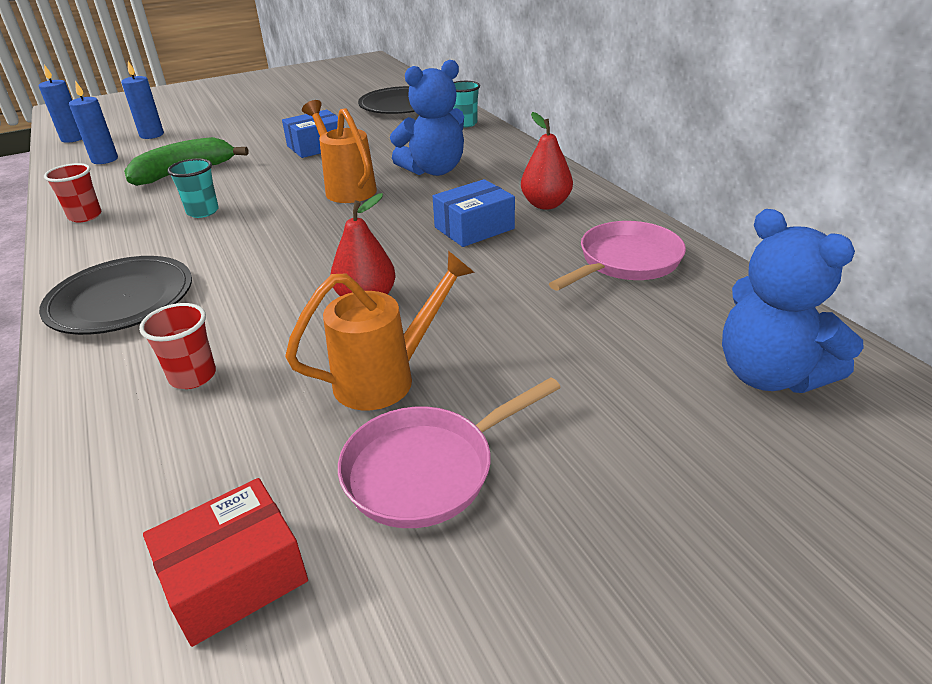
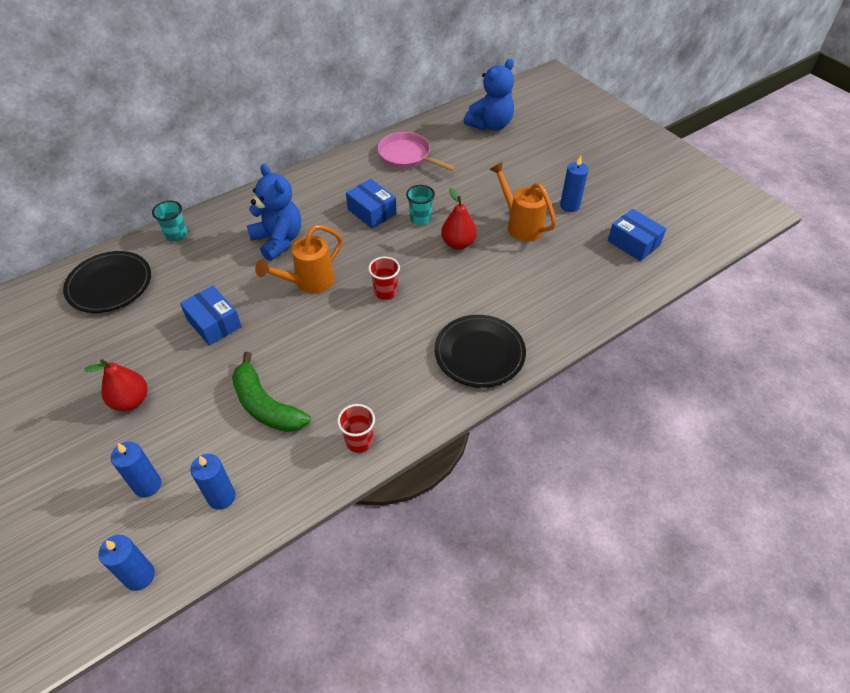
camera: 100 degrees left, 15 degrees up
red cup [139,303,216,389] -> red cup moved to [368,257,400,300]
red box [143,478,308,647] -> blue box [608,209,666,261]
turquoise cup [168,158,219,218] -> turquoise cup moved to [406,185,435,225]
pink pan [338,378,561,528] -> blue candle [560,156,588,212]
red pear [521,112,573,210] -> red pear moved to [84,359,147,411]

